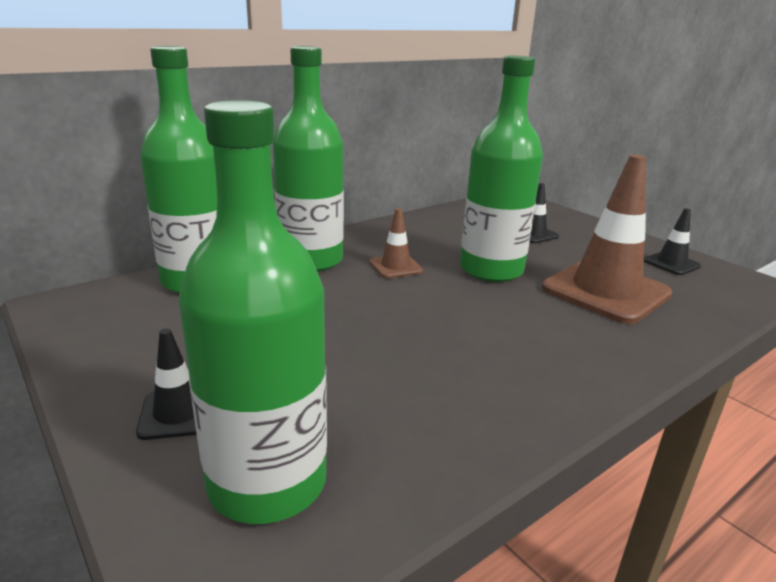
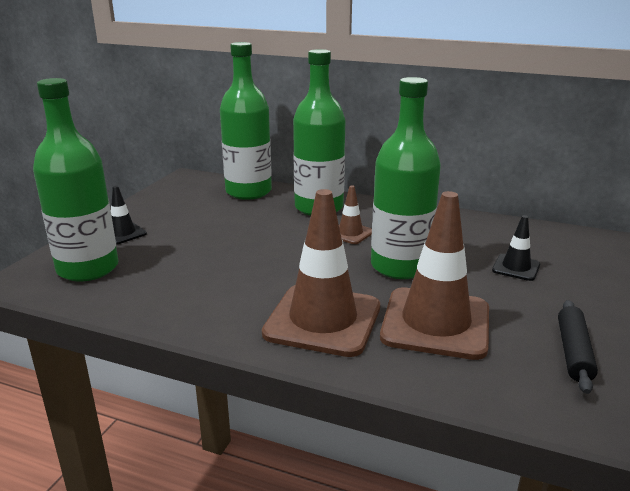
camera: 60 degrees right, 0 degrees up
black traffic cone [644,208,701,275] -> black rolling pin [558,300,598,394]
none -> brown traffic cone [262,189,380,357]

